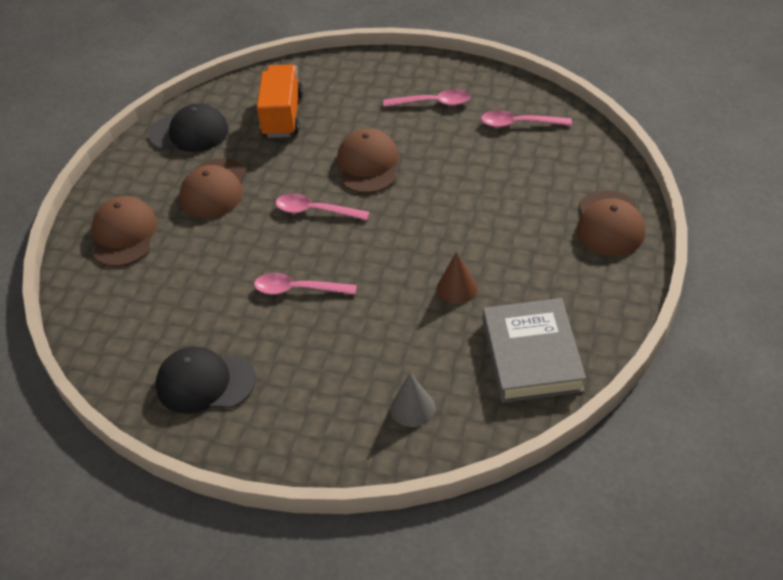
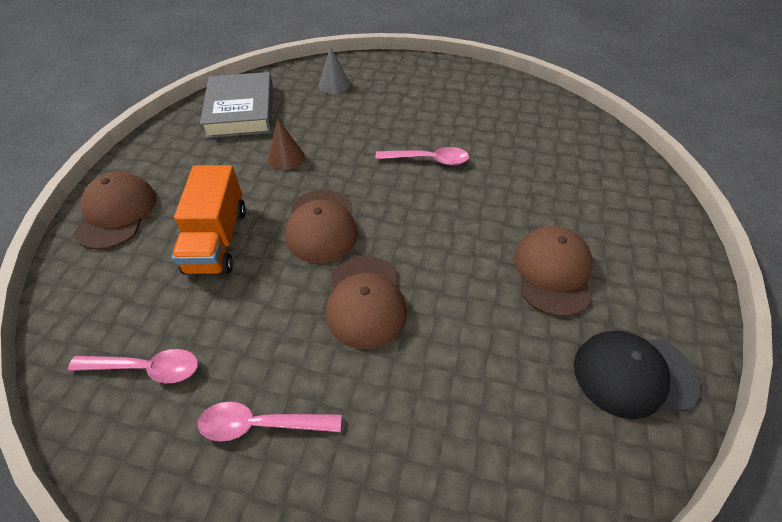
camera: 175 degrees right, 5 degrees up
brown cap [92,196,158,267] -> brown cap moved to [285,190,358,263]
black cap [156,347,256,414] -> none
orange truck [257,64,303,138] -> orange truck moved to [172,165,246,275]
pink spoon [275,194,370,220] -> none

